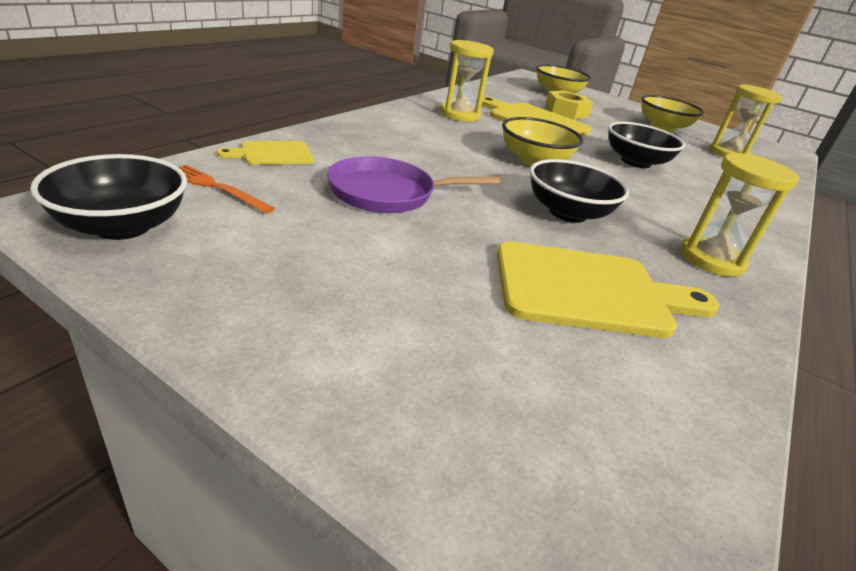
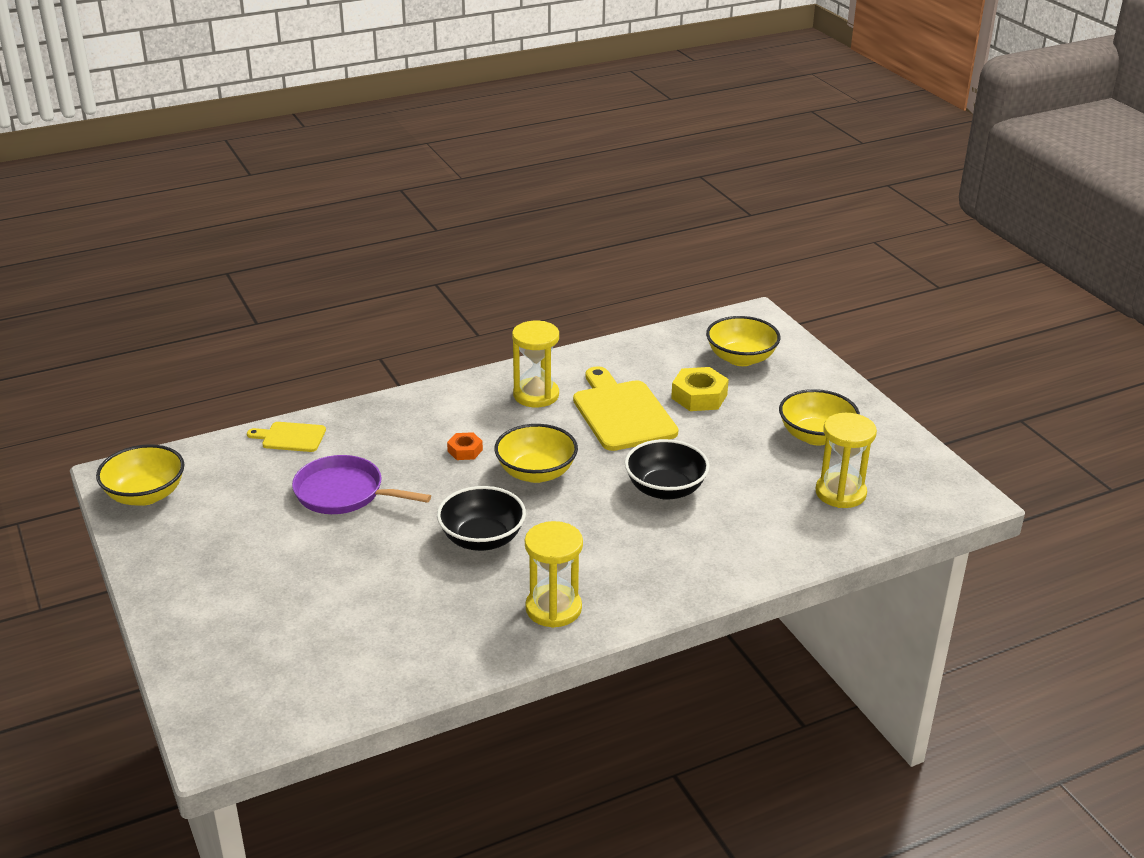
camera: 35 degrees right, 0 degrees up
black bowl [30,154,187,240] -> yellow bowl [96,444,185,506]
orange fork [178,165,275,214] -> none
yellow cutting board [497,241,719,338] -> none
none -> orange nut [447,432,483,460]

